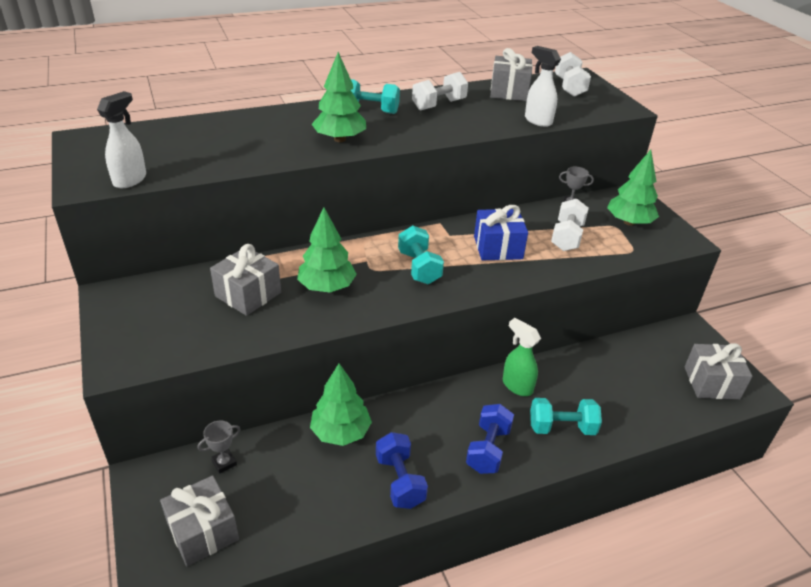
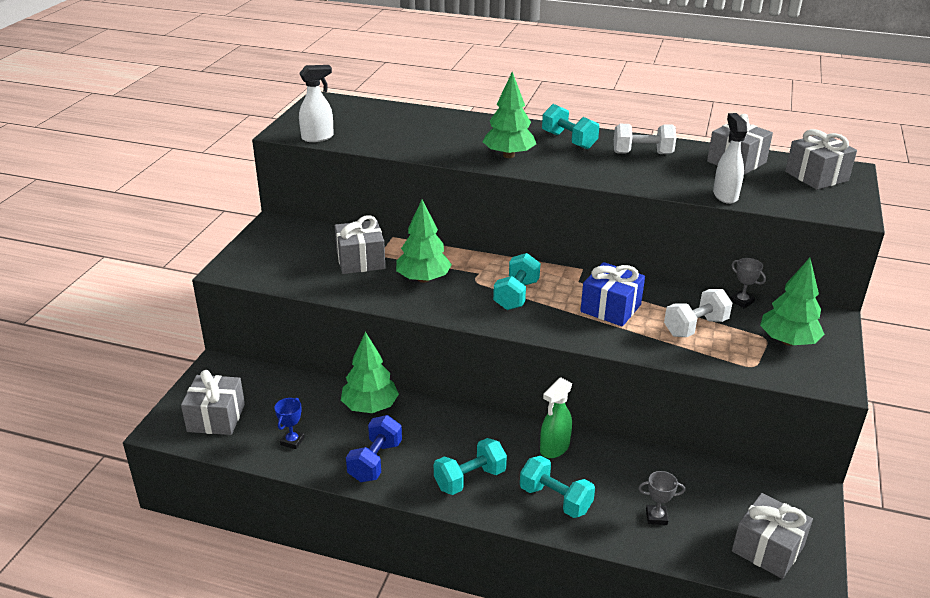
camera: 40 degrees right, 5 degrees down
grey trophy [197,421,241,474] -> grey trophy moved to [638,471,685,525]
blue dumbbell [466,404,514,474] -> turquoise dumbbell [434,438,507,495]
green spray bottle [503,318,541,396] -> green spray bottle turned 135 degrees counterclockwise [540,377,572,458]
white dumbbell [555,52,591,97] -> grey gift [785,129,857,190]
none -> blue trophy [274,398,304,449]

